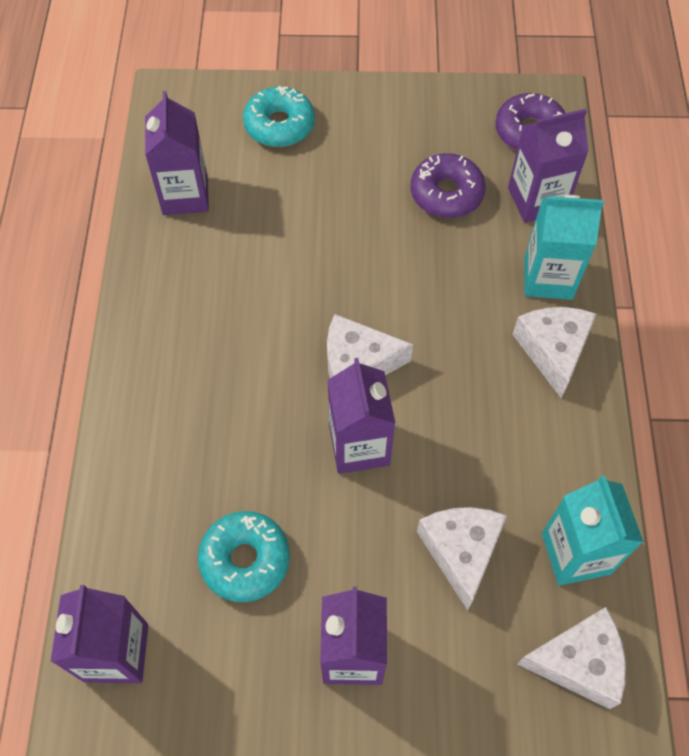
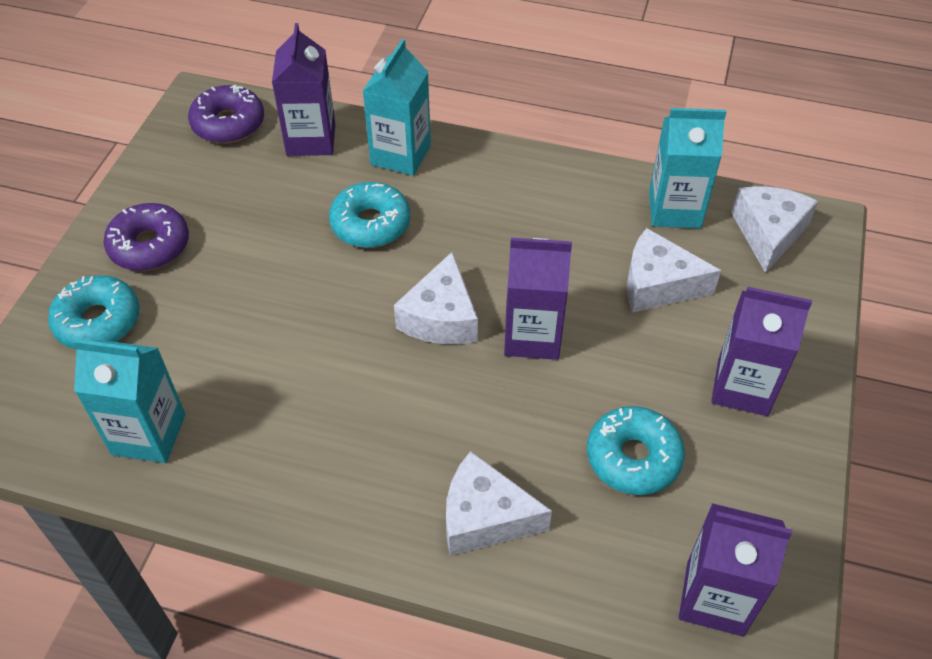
camera: 75 degrees left, 10 degrees down
purple carton [145,91,209,215] -> turquoise carton [73,339,186,463]
purple donut [411,153,486,218] -> purple donut moved to [103,203,189,271]
white cheese [512,307,597,398] -> white cheese moved to [446,451,552,556]
none -> turquoise donut [329,182,410,248]

